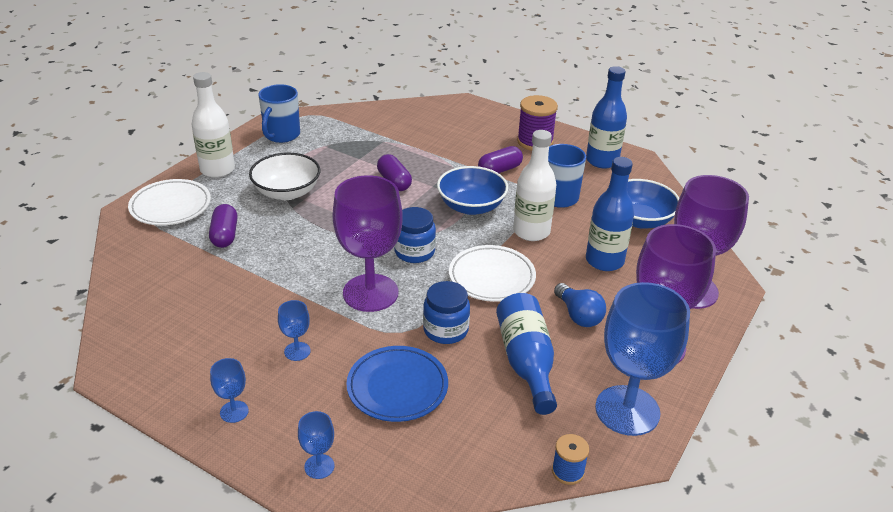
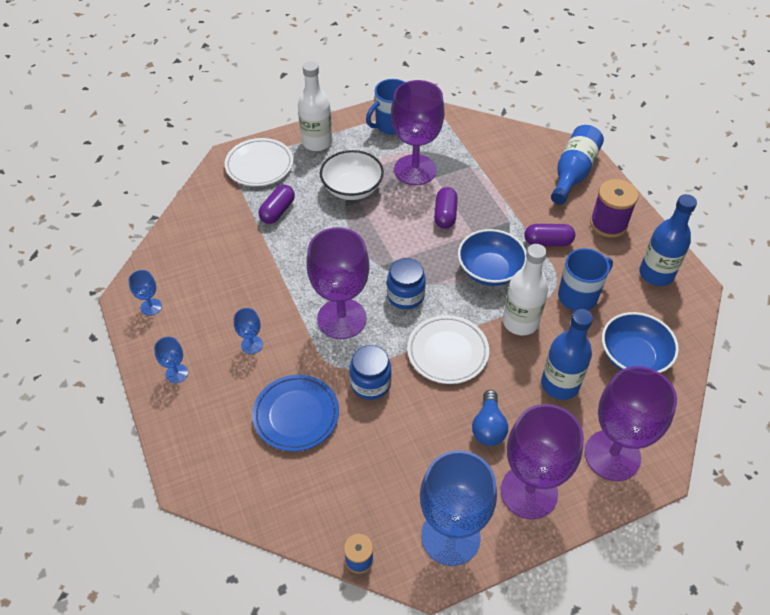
camera: 35 degrees right, 15 degrees up
blue goblet [298,411,335,479] -> blue goblet moved to [129,270,162,316]
blue bottle [496,293,557,415] -> blue bottle moved to [551,125,604,204]
none -> purple goblet [391,80,445,185]

